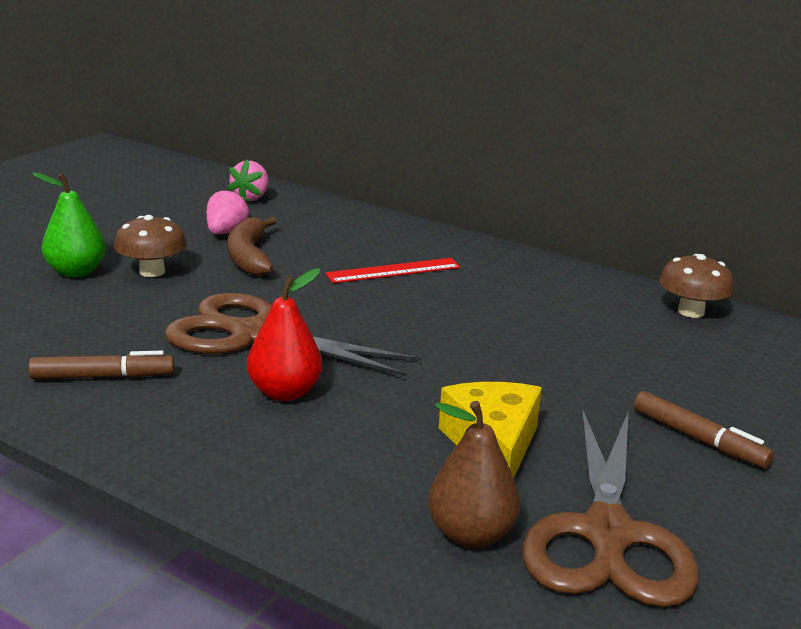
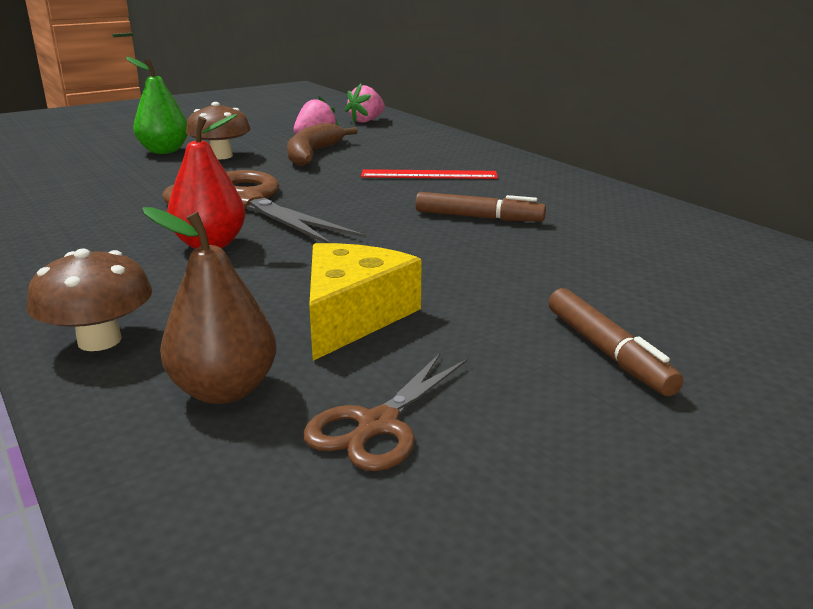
camera: 25 degrees right, 0 degrees up
brown marker [28,351,174,379] -> brown marker moved to [415,192,546,221]
brown scissors [522,409,699,607] -> brown scissors [303,352,468,471], size x0.51
brown mushroom [659,254,734,318] -> brown mushroom moved to [27,249,152,351]

